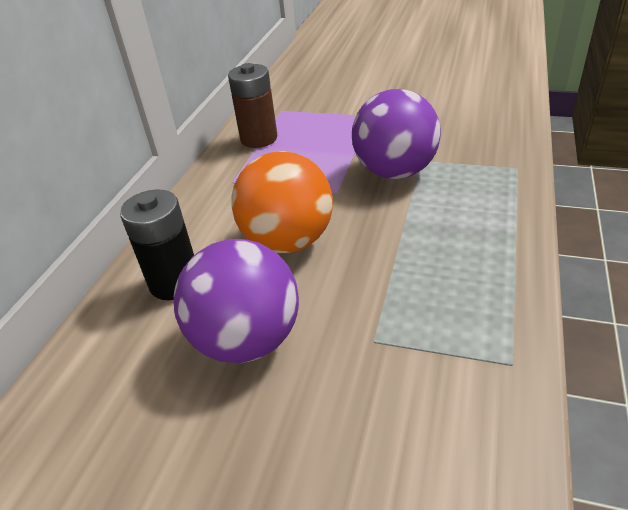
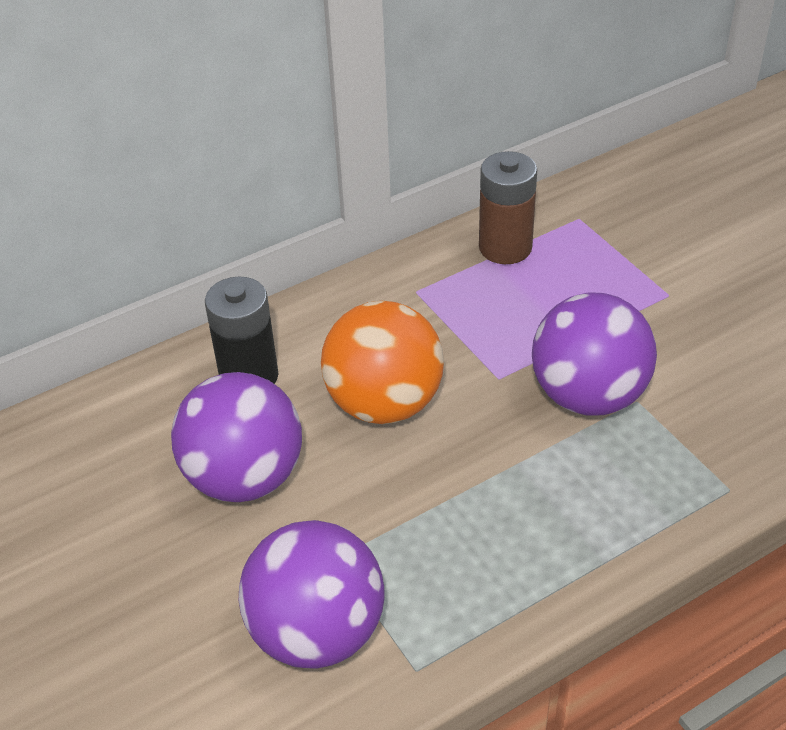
camera: 40 degrees right, 5 degrees up
none -> purple ball [239,520,384,668]

